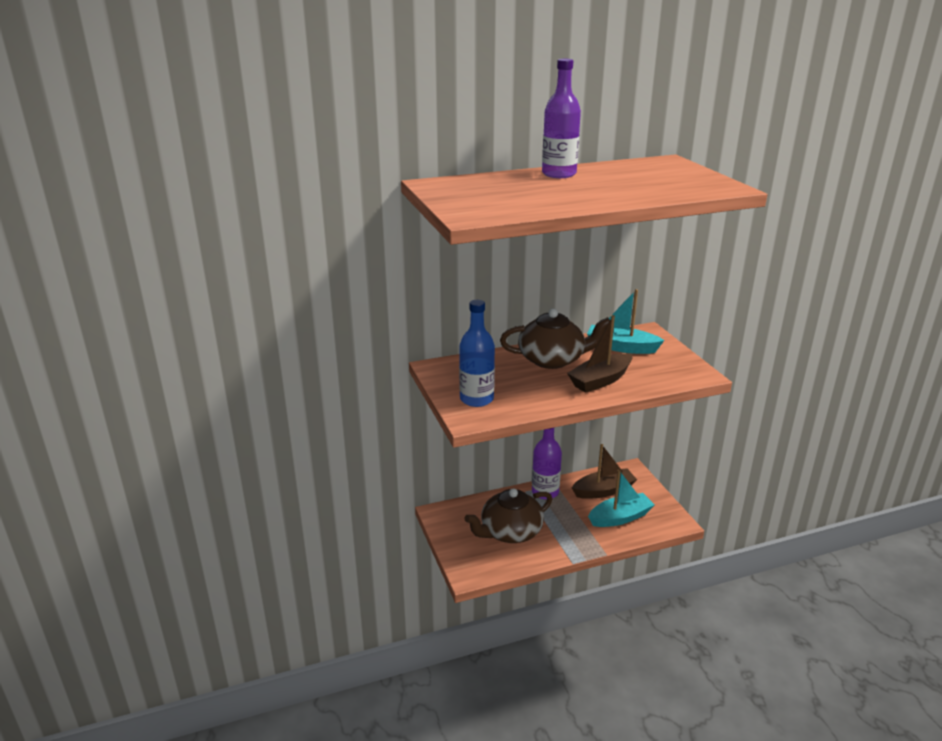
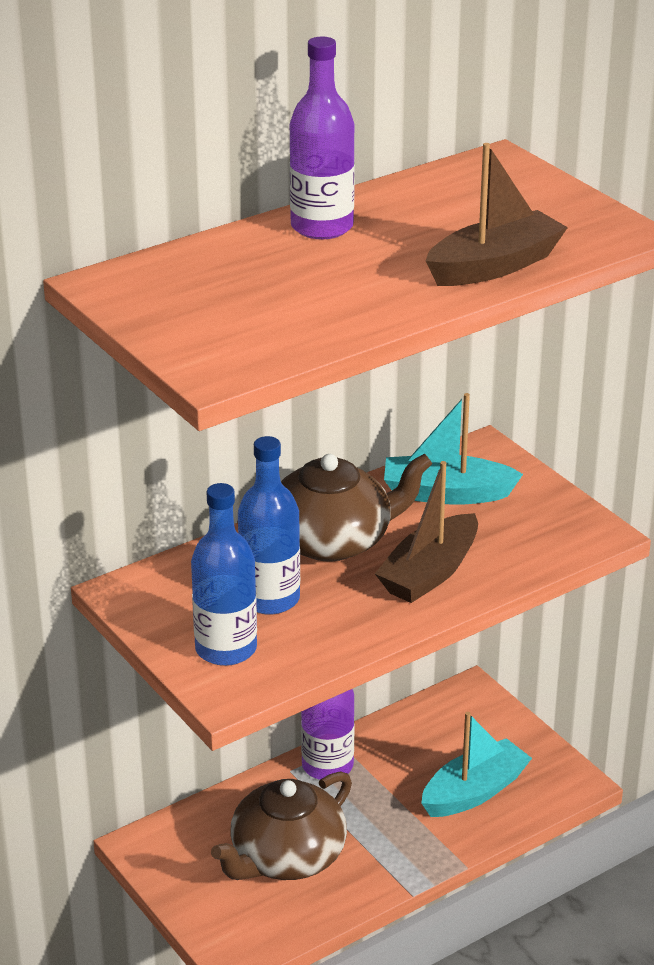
camera: 15 degrees left, 5 degrees up
brown boat [572,444,637,499] -> brown boat moved to [426,143,568,286]
none -> blue bottle [238,436,300,615]

